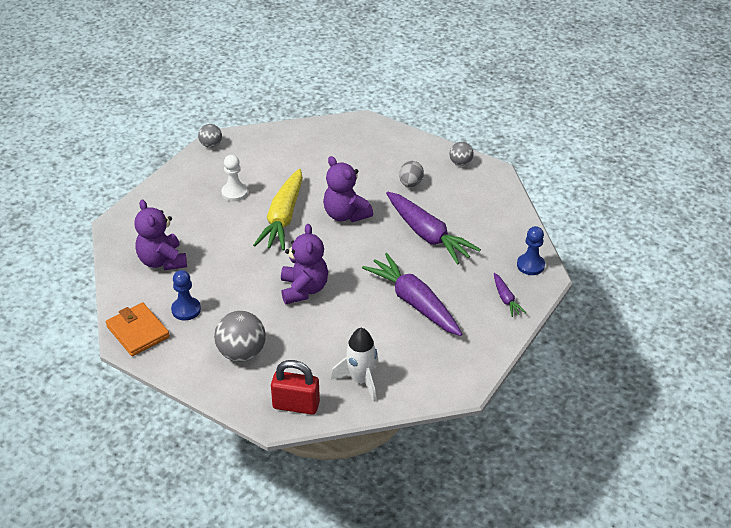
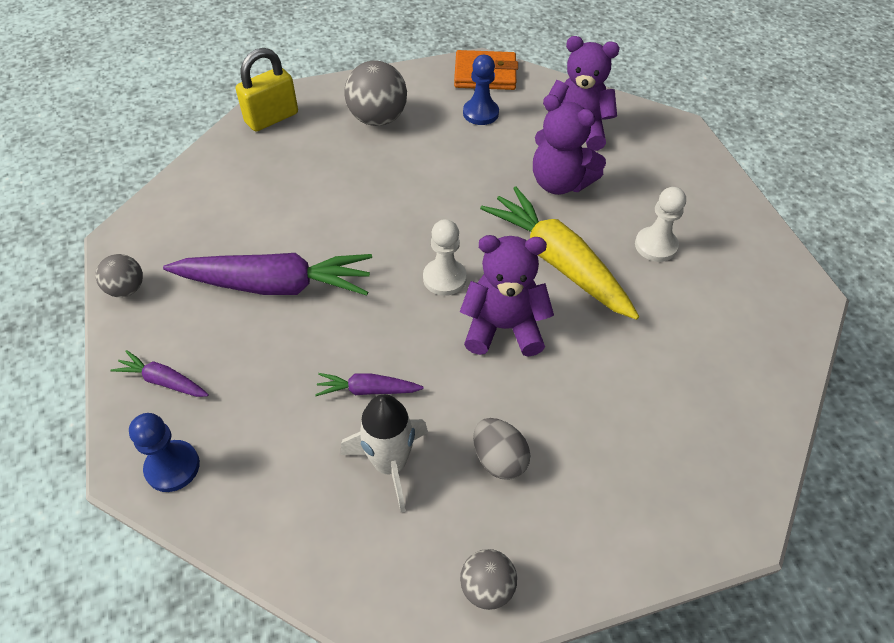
camera: 130 degrees right, 10 degrees up
grey ball [198,124,222,148] -> grey ball moved to [96,254,143,297]
red padlock [271,360,320,415] -> yellow padlock [236,48,298,131]
purple teddy bear [281,224,328,304] -> purple teddy bear moved to [533,94,606,195]
white rocket [331,328,378,402] -> white rocket moved to [341,394,428,512]
purple carrot [386,191,481,265] -> purple carrot [315,373,424,396], size x0.47
none -> white pawn [423,219,467,296]

